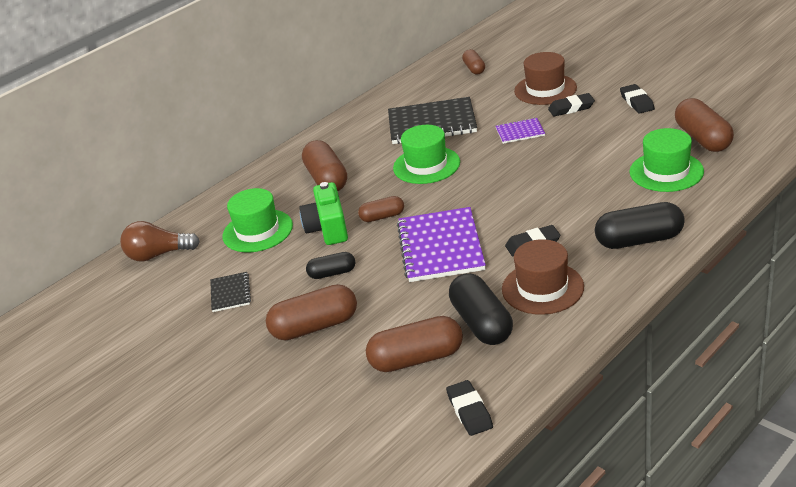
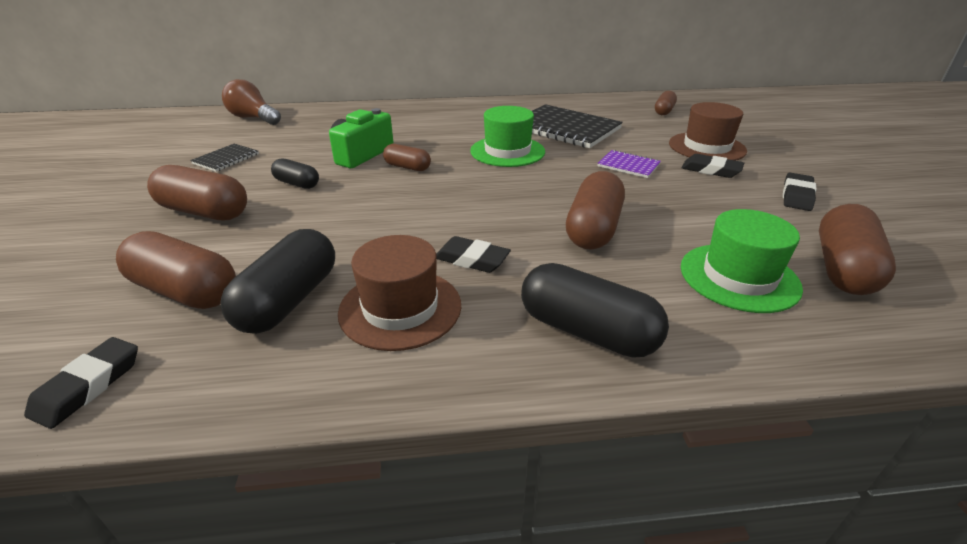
camera: 35 degrees right, 0 degrees up
green hat [222,188,293,252] -> none
brown capsule [302,140,347,191] -> brown capsule moved to [566,171,625,249]
purple notebook [397,207,486,282] -> none

